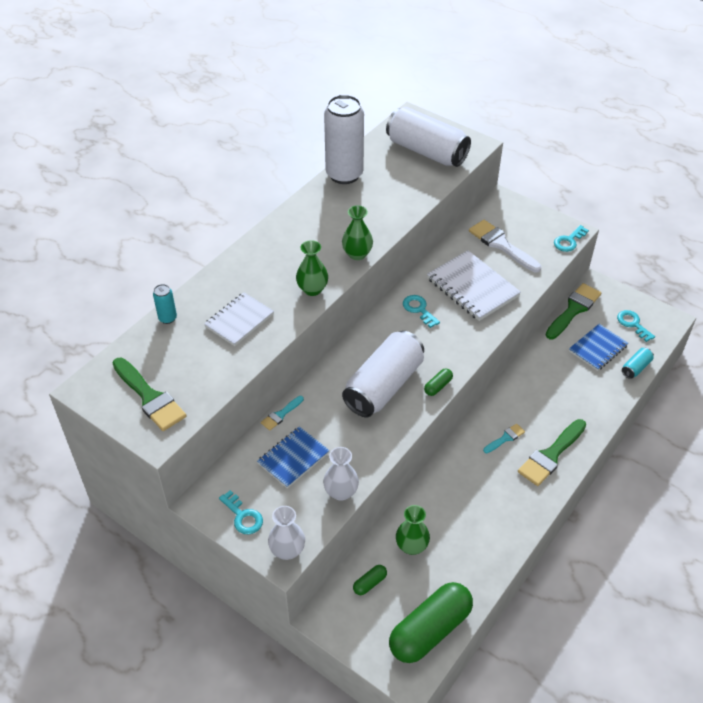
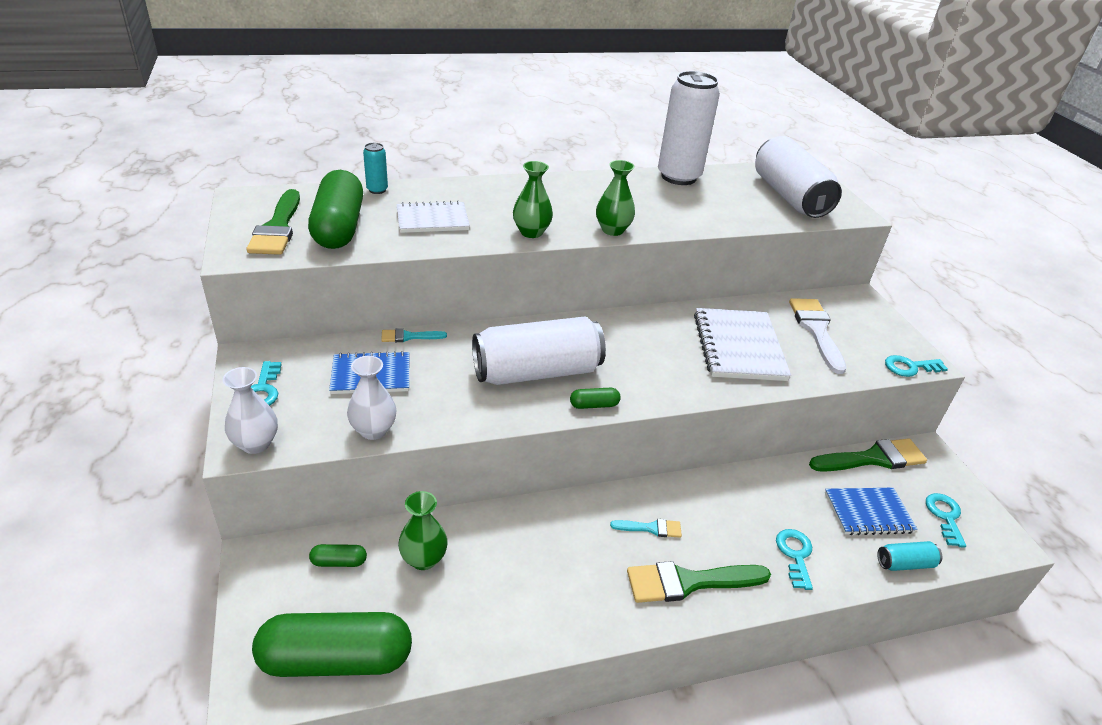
camera: 35 degrees right, 10 degrees down
turquoise key [403,295,440,328] -> turquoise key moved to [776,529,813,590]
none -> green capsule [308,170,363,249]

